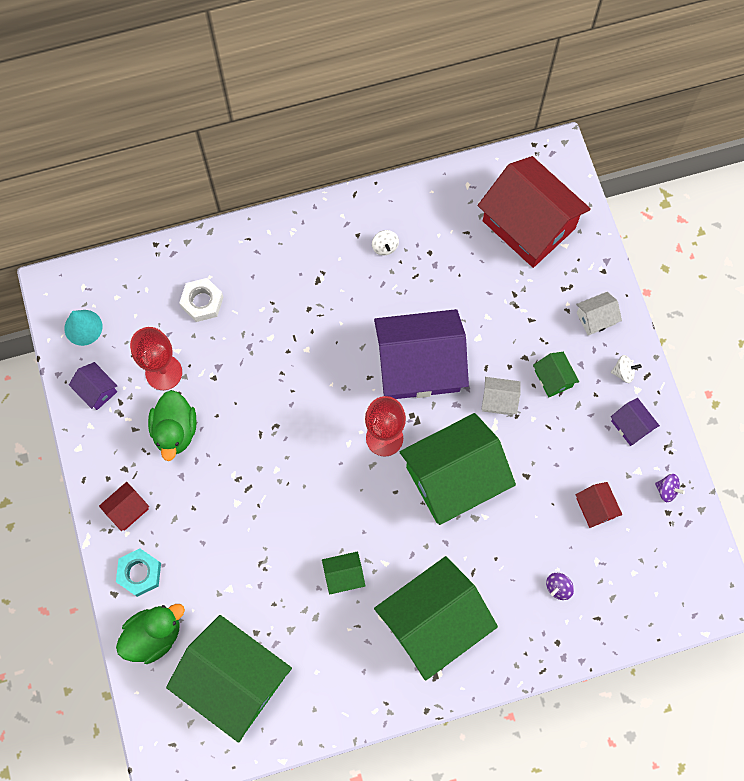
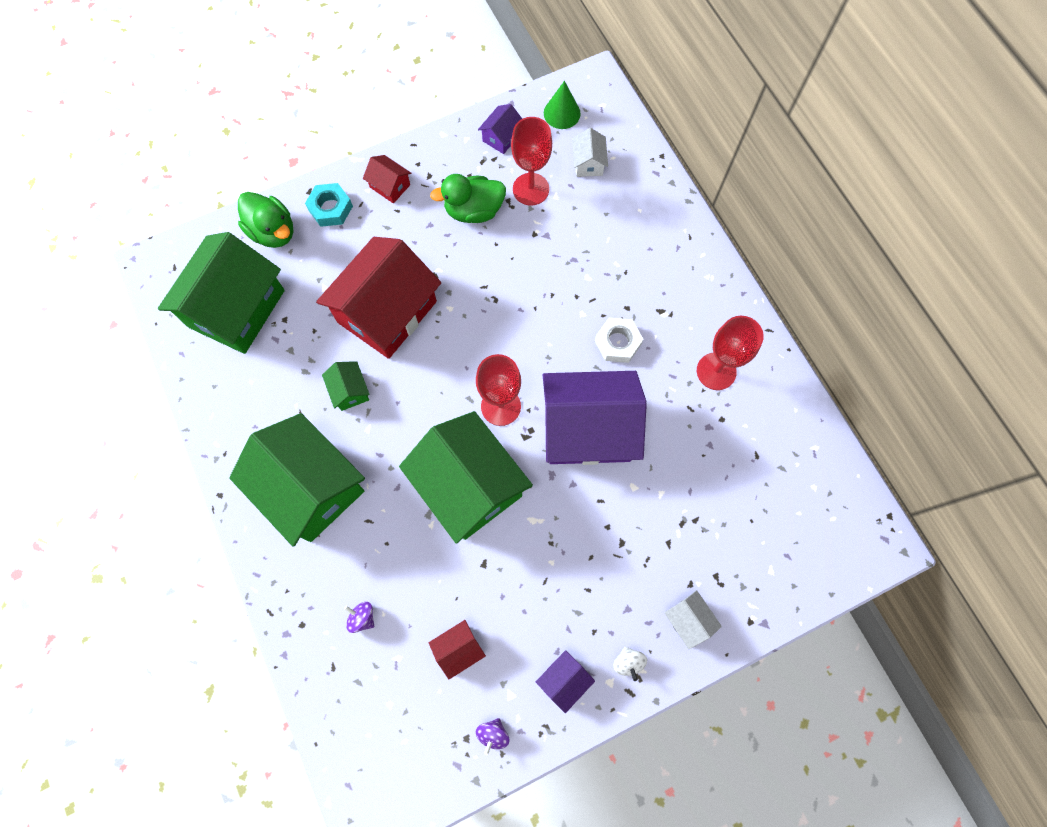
camera: 80 degrees right, 0 degrees up
turquoise cone [64,310,103,346] -> green cone [544,81,581,129]
white nut [179,278,223,322] -> white nut moved to [595,318,643,363]
white spinning top [372,230,399,255] -> red goblet [697,316,764,390]
purple house [374,309,469,399] -> purple house turned 75 degrees counterclockwise [543,371,647,465]
red house [478,156,591,268] -> red house moved to [316,237,441,359]
white house [482,377,521,415] -> white house moved to [572,128,608,177]
green house [533,352,579,397] -> none

